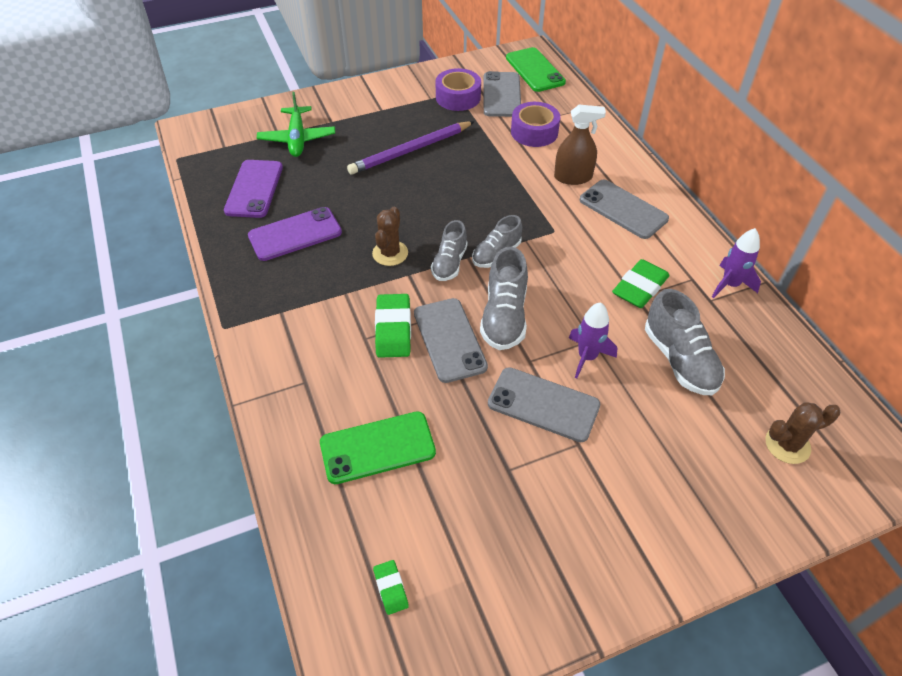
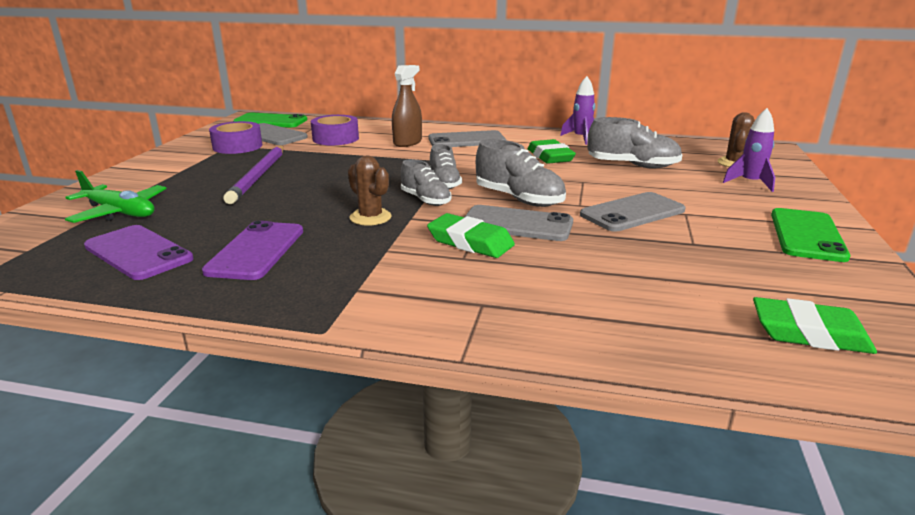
camera: 55 degrees left, 25 degrees down
green phone [320,411,436,484] -> green phone moved to [771,208,851,262]
green eraser [373,560,409,615] -> green eraser [753,297,877,354], size x1.86
purple rocket [569,302,617,379] -> purple rocket moved to [723,108,775,192]

